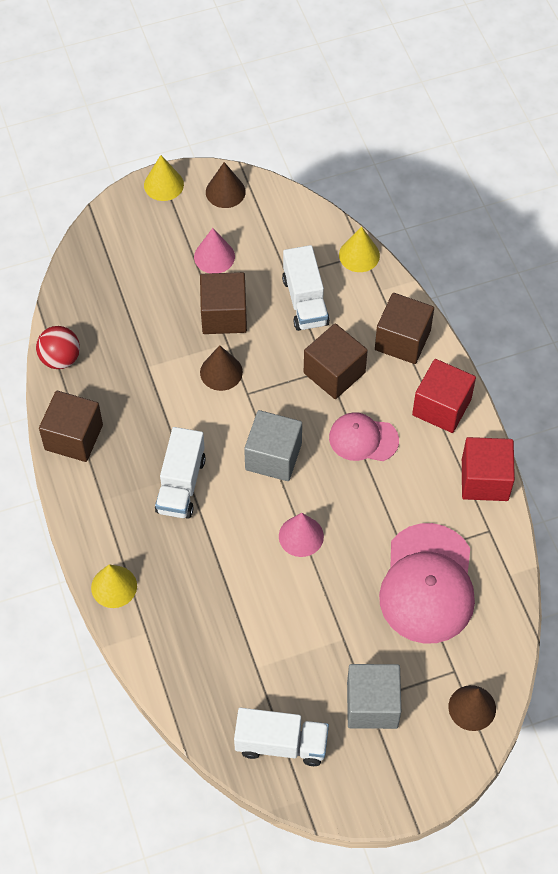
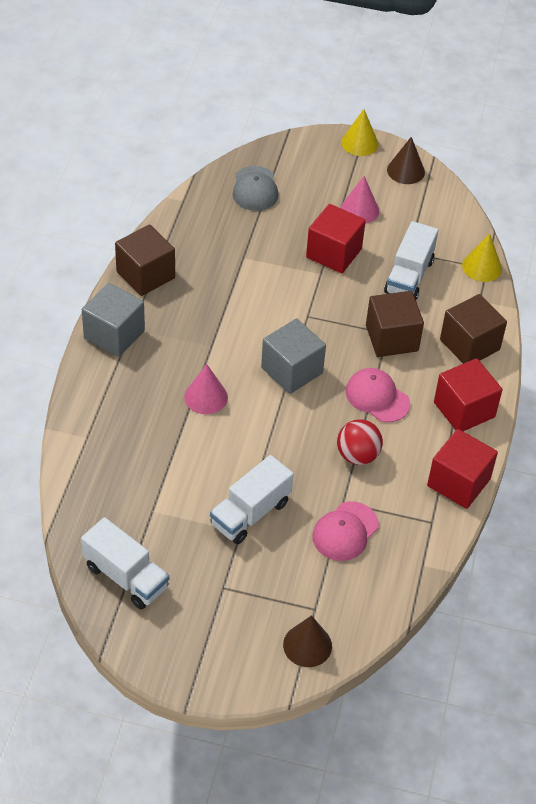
camera: 30 degrees right, 10 degrees down
red ball [36,326,80,369] -> red ball moved to [337,419,383,465]
yellow cone [91,564,137,608] -> none
white truck [155,427,206,519] -> white truck moved to [210,455,293,544]
brown cube [200,272,247,334] -> red cube [306,204,366,273]
brown cone [200,345,243,391] -> none
pink cone [279,513,324,557] -> pink cone moved to [184,364,228,414]
grey cube [347,664,401,729] -> grey cube moved to [82,283,145,357]
pink cap [379,523,475,644] -> pink cap [313,501,379,561], size x0.57
none -> grey cap [233,166,279,211]

